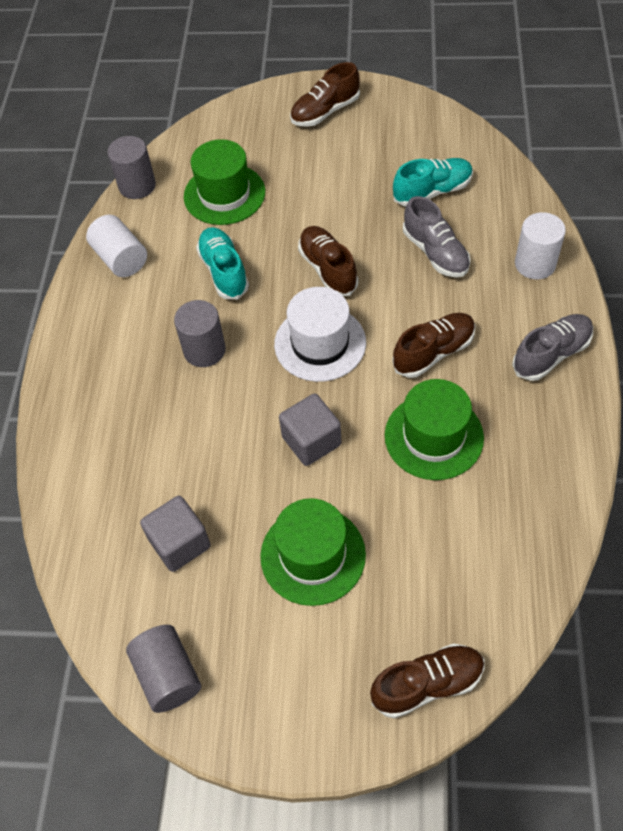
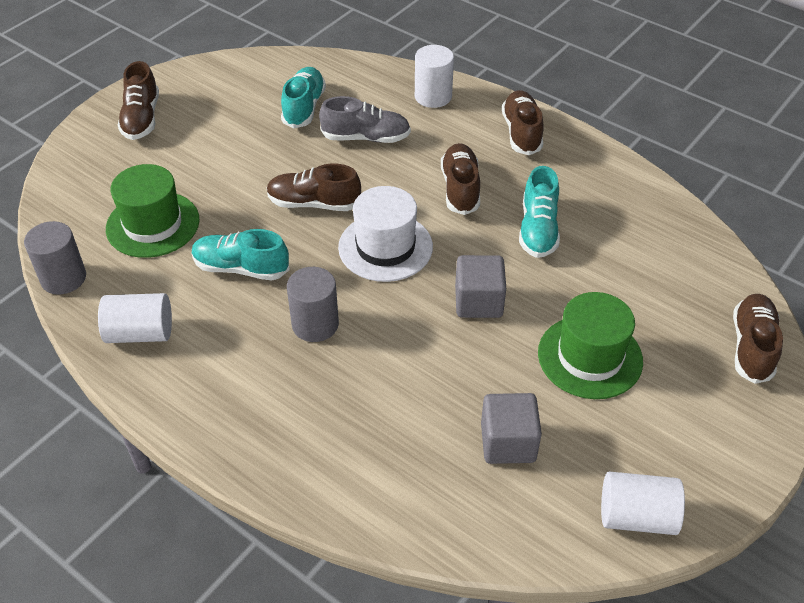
camera: 60 degrees left, 10 degrees down
grey cylinder [126,625,201,713] -> white cylinder [601,471,685,535]
green hat [385,379,484,480] -> turquoise shoe [519,166,560,258]
grey shoe [512,314,593,381] -> brown shoe [502,90,544,155]

